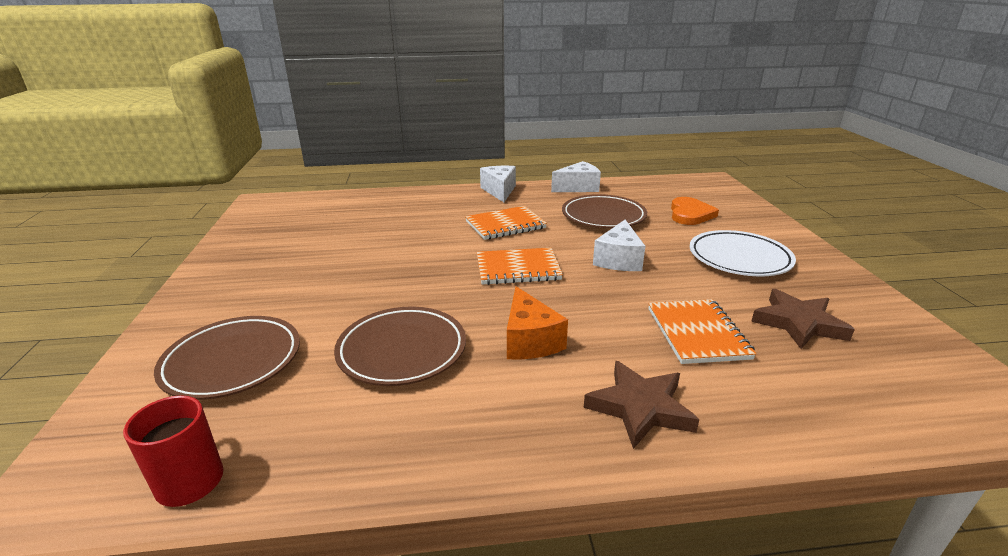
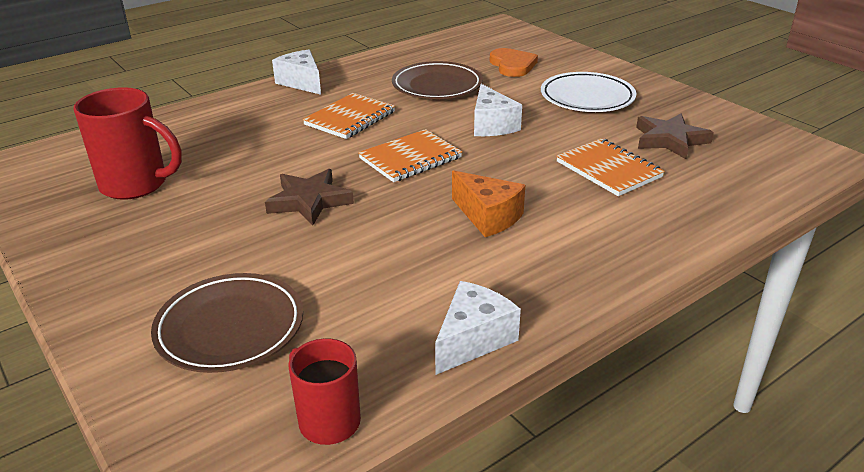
camera: 30 degrees left, 5 degrees up
brown plate [334,306,466,386] -> none
white cheese [551,161,601,192] -> white cheese moved to [435,281,521,375]
brown star [584,361,699,449] -> brown star moved to [265,169,354,225]
none -> red mug [73,87,182,200]

